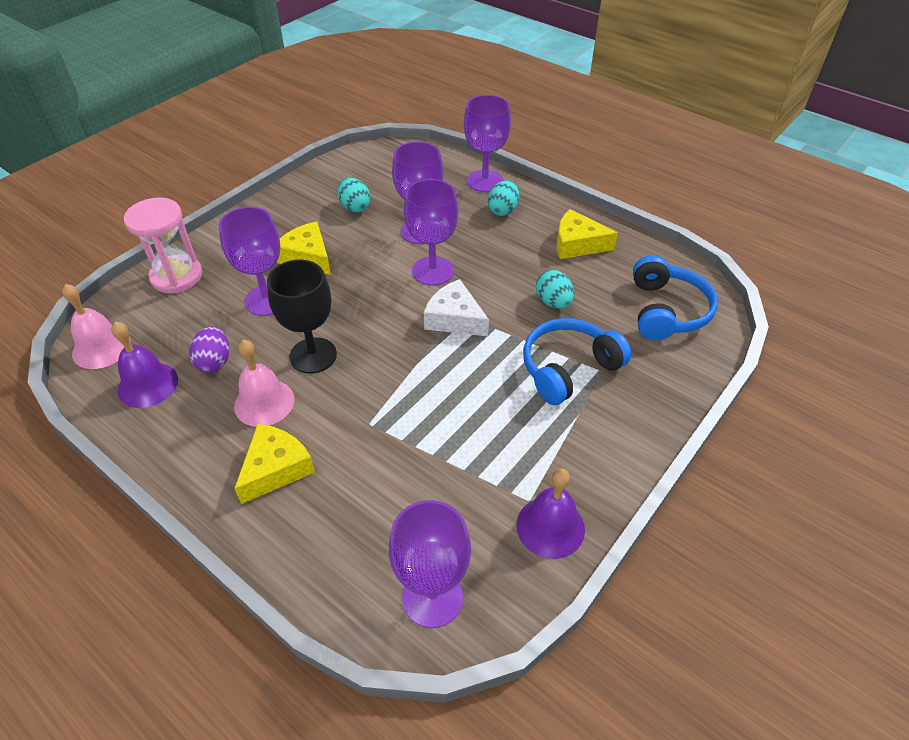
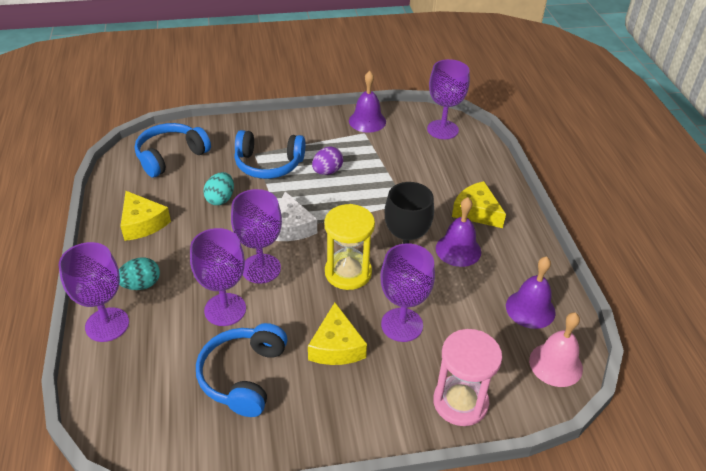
camera: 140 degrees left, 5 degrees down
purple egg [189,326,229,373] -> purple egg moved to [312,147,343,175]
pink bell [234,340,295,427] -> purple bell [436,197,481,267]
yellow cheese [234,424,315,504] -> yellow cheese turned 60 degrees clockwise [452,181,506,228]
turquoise egg [338,178,371,213] -> blue headphones [196,323,288,417]
none -> yellow hourglass [324,204,375,290]

